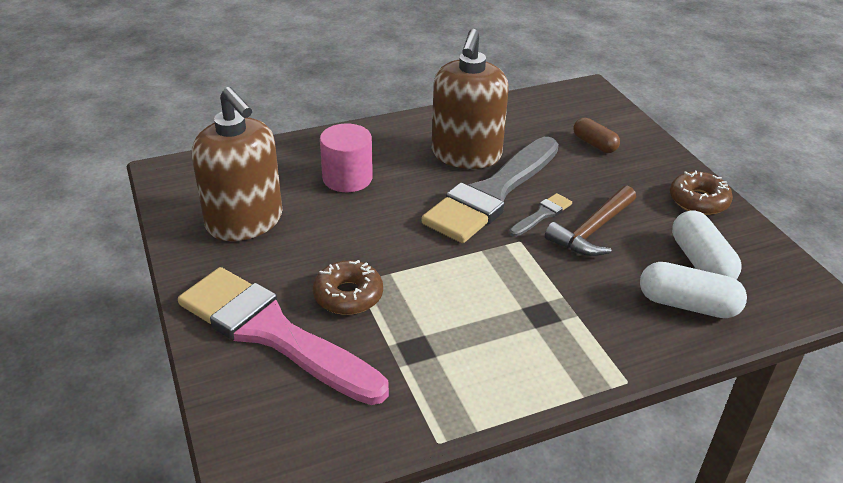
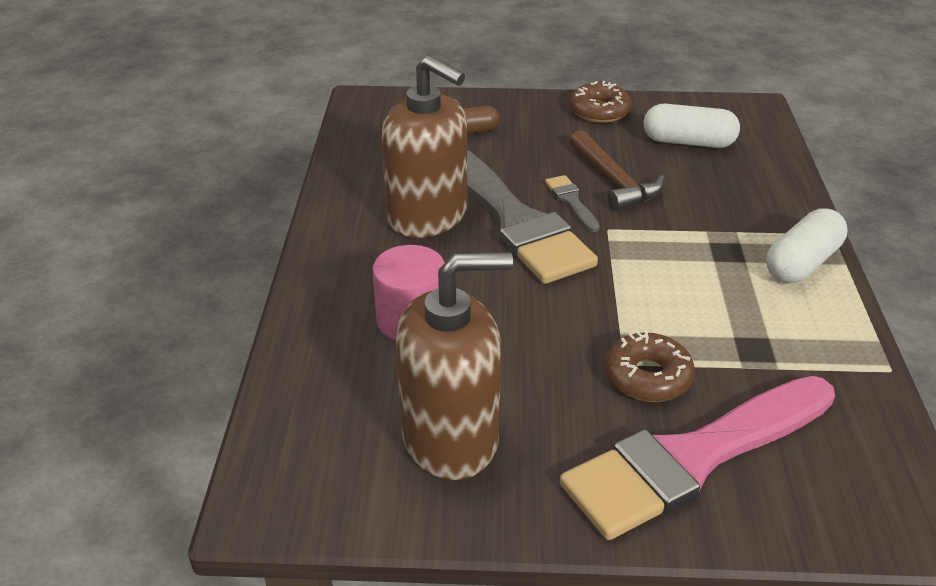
camera: 65 degrees left, 0 degrees up
white capsule [640,262,747,318] -> white capsule moved to [766,208,847,283]

